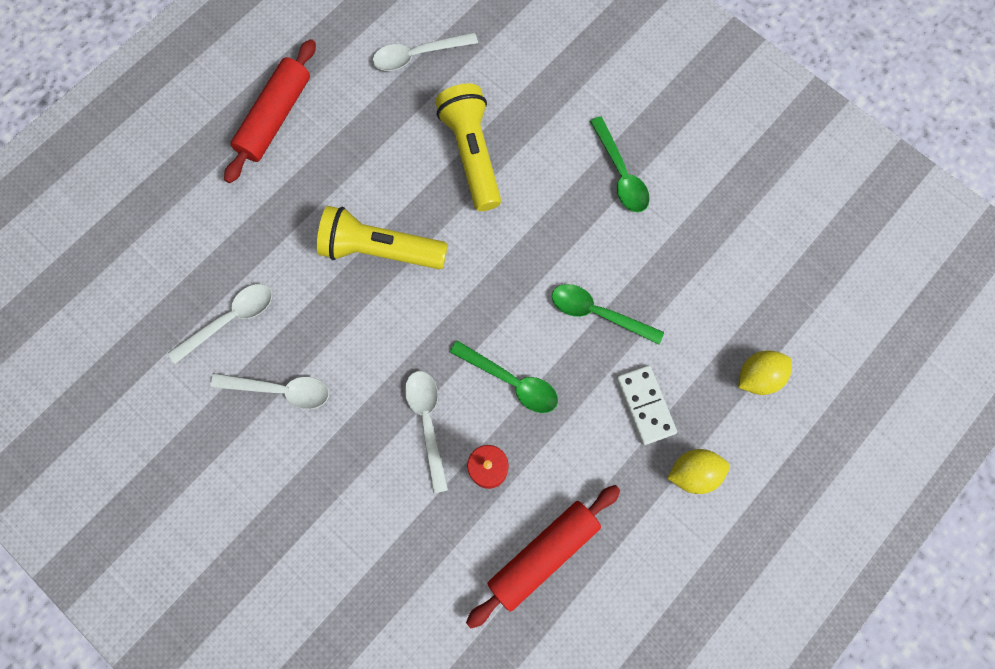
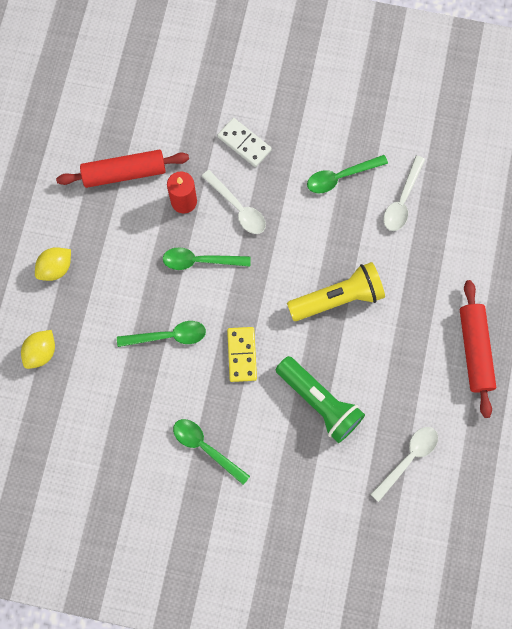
camera: 150 degrees right, 0 degrees up
white spoon [210,373,329,409] -> green spoon [307,155,388,193]
yellow flashlight [435,83,501,211] -> green flashlight [276,356,365,443]
red rolling pin [466,485,620,628] -> red rolling pin turned 60 degrees clockwise [56,150,189,188]
white domino [616,365,677,445] -> white domino moved to [217,118,272,167]
none -> yellow domino [227,327,257,382]

